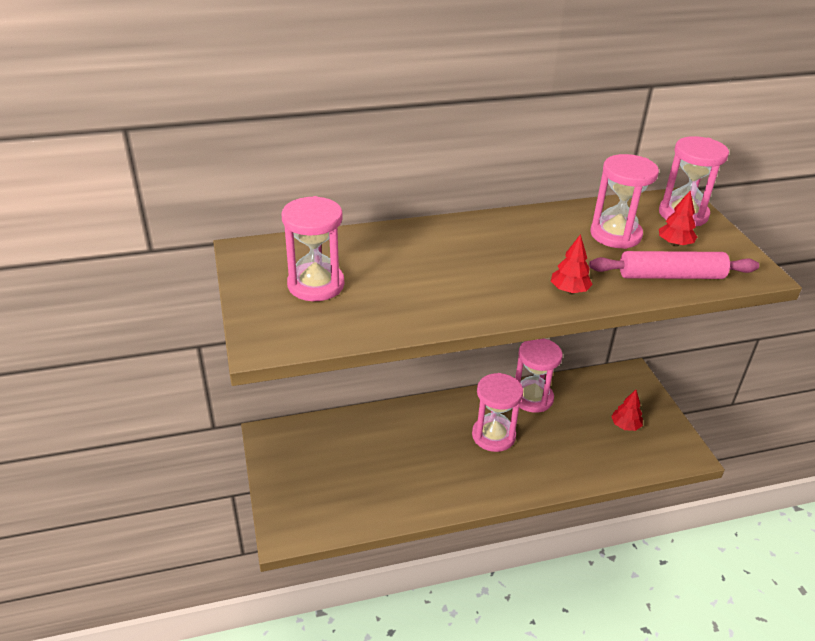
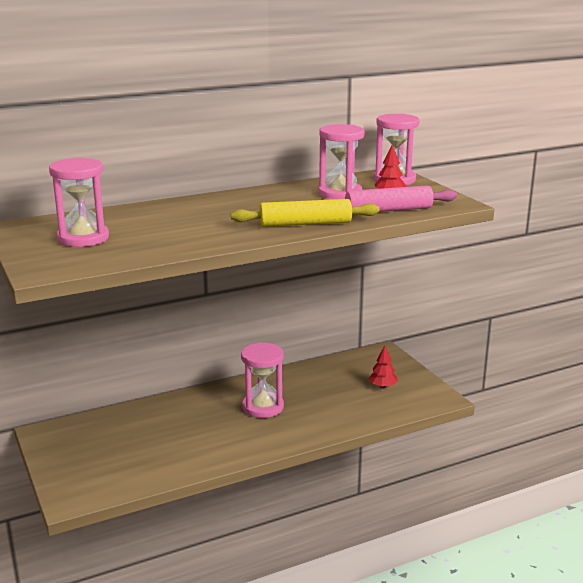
camera: 10 degrees left, 15 degrees down
pink hourglass [515,339,563,413] -> none
red tree [551,234,593,293] -> yellow rolling pin [231,199,379,227]

